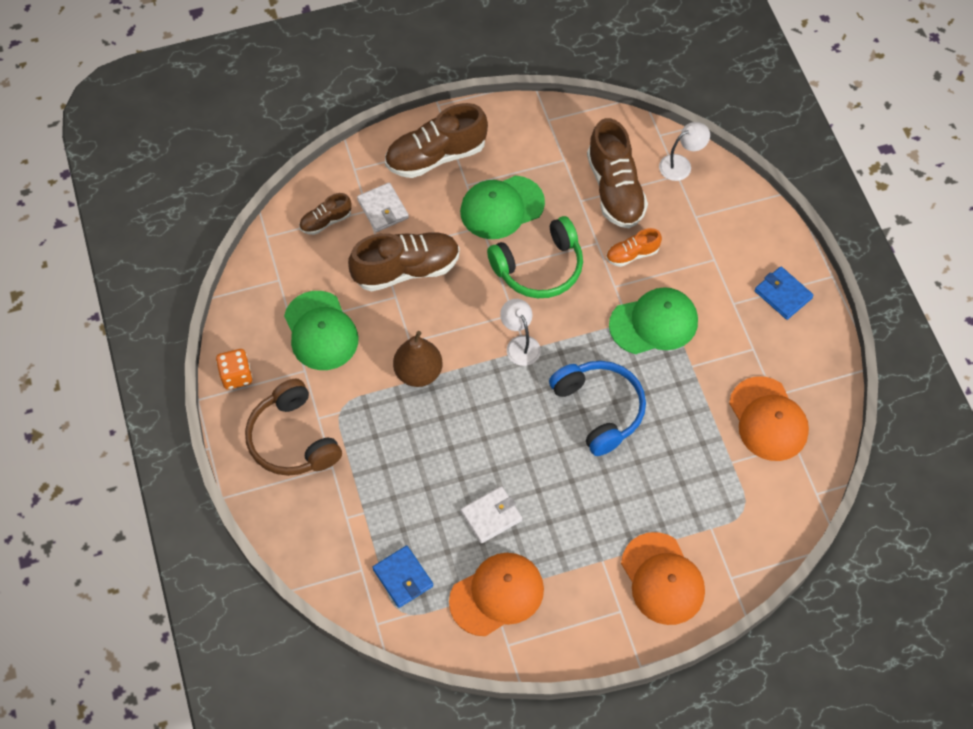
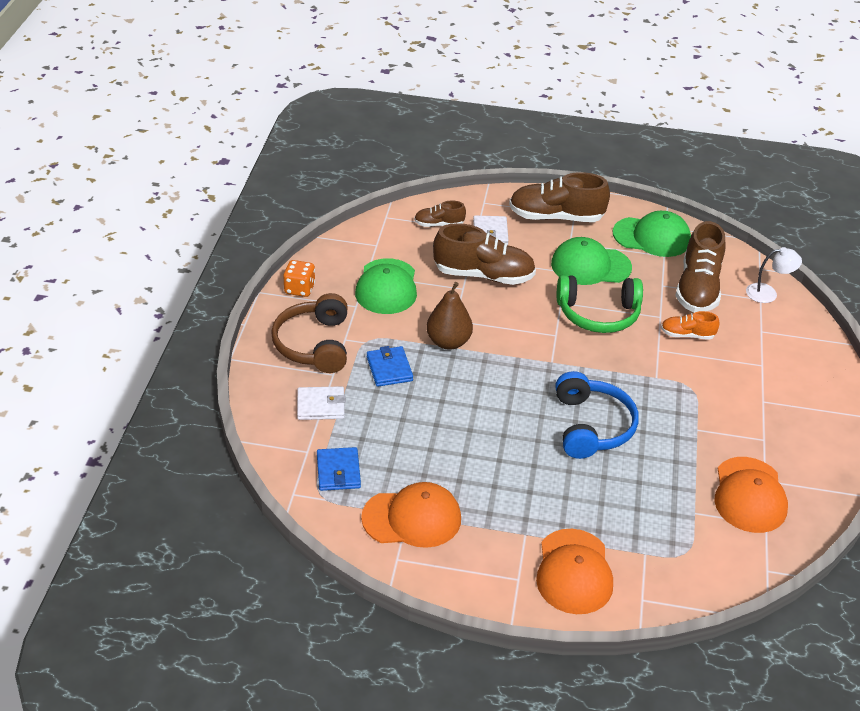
camera: 25 degrees right, 20 degrees down
white wallet [461,486,522,544] -> white wallet moved to [297,386,346,420]
white lamp [500,299,541,366] -> none
green cap [609,287,698,354] -> green cap moved to [613,211,691,257]
blue wallet [755,266,814,320] -> blue wallet moved to [367,346,413,387]

